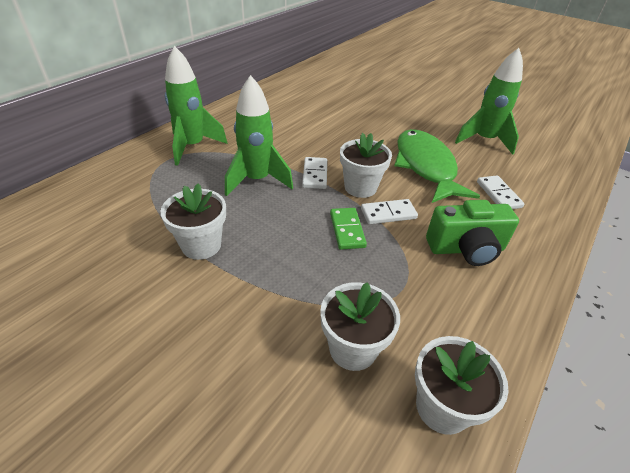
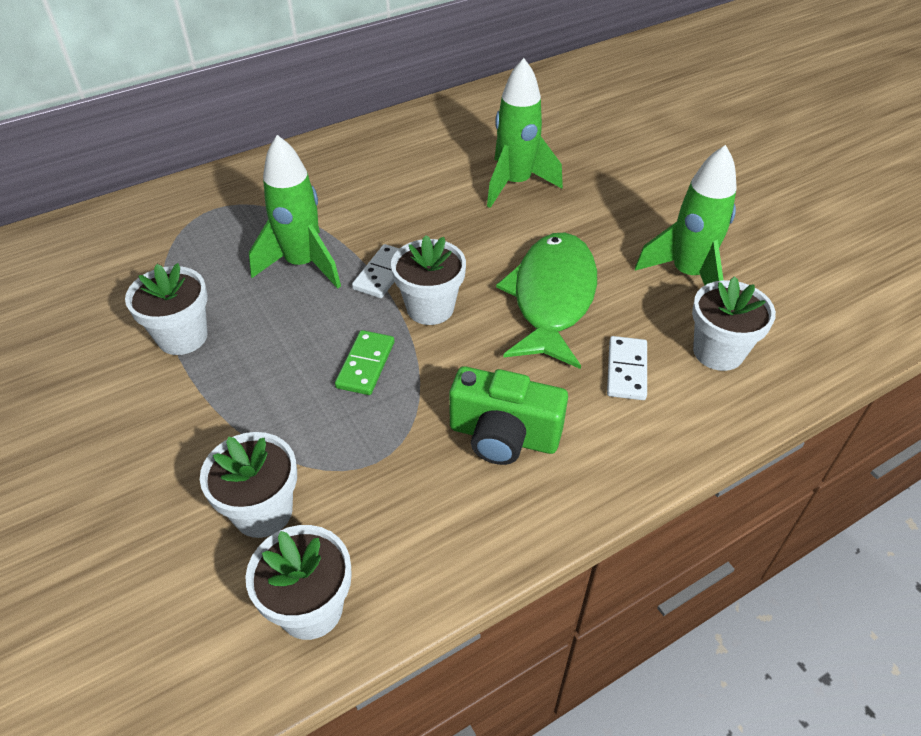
camera: 25 degrees right, 5 degrees up
green rocket [165,46,228,166] -> green rocket moved to [487,58,563,208]
white domino [361,199,418,224] -> none
none -> white flower pot [692,276,776,371]

